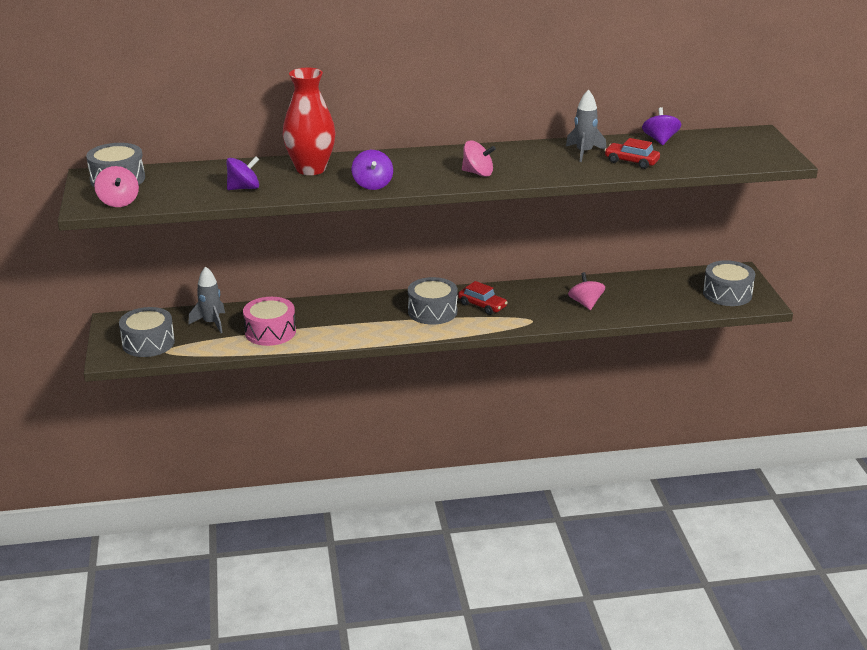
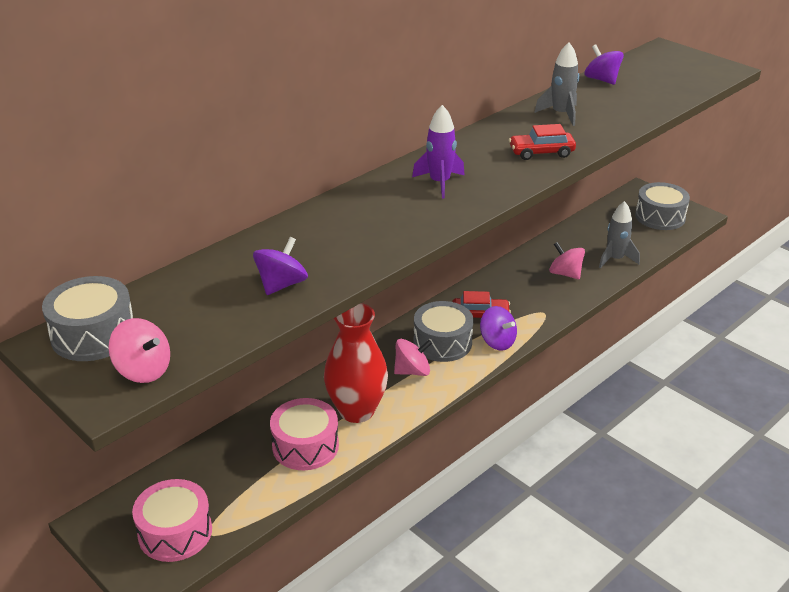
camera: 35 degrees left, 5 degrees up
grey drum [119,307,175,357] -> pink drum [132,479,212,562]
grey rocket [188,266,225,333] -> grey rocket moved to [599,201,640,268]
red vase [283,68,336,175] -> red vase moved to [324,303,388,423]
purple spinning top [352,150,393,190] -> purple spinning top moved to [480,306,517,351]
pink spinning top [462,141,496,177] -> pink spinning top moved to [394,339,432,376]
red car [604,138,660,169] -> red car moved to [509,124,576,160]
none -> purple rocket [412,105,465,199]

